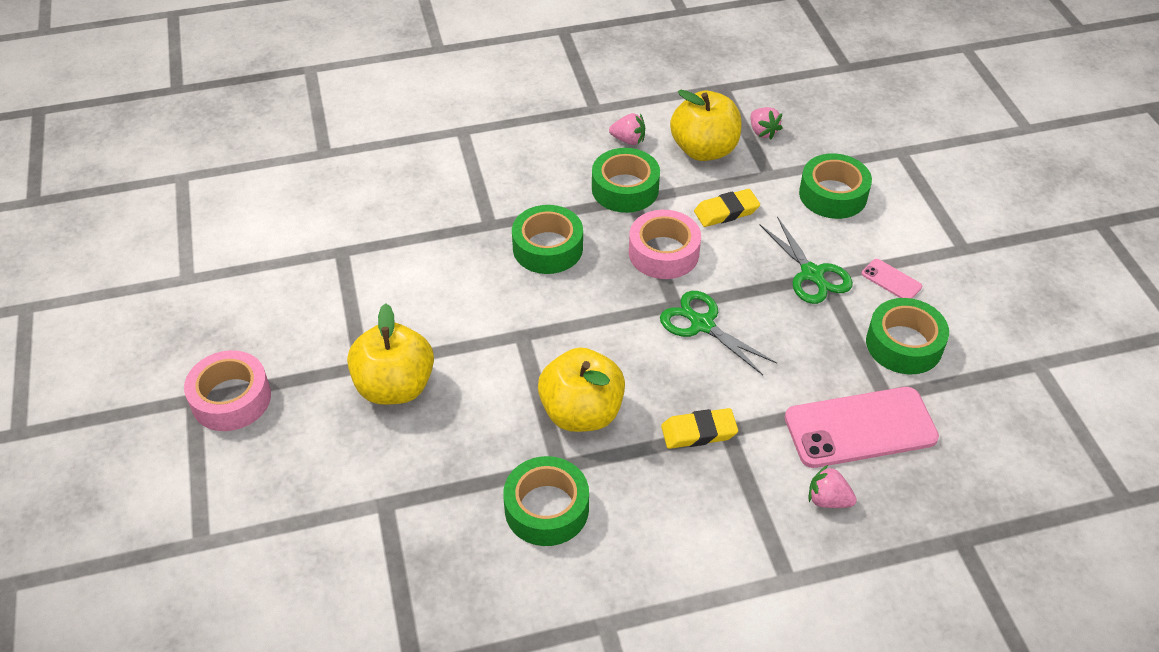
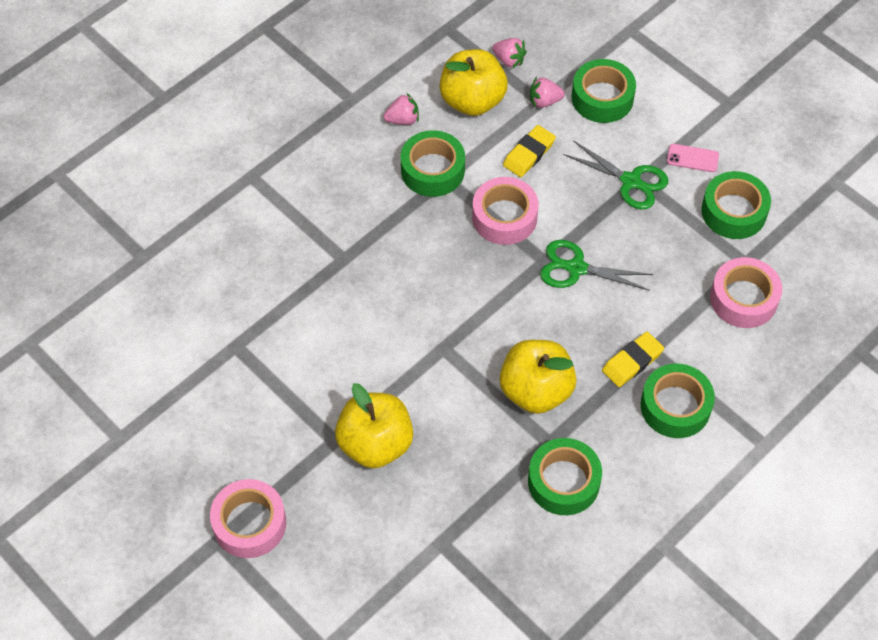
camera: 30 degrees left, 10 degrees up
green tape [512,205,583,274] -> green tape moved to [641,364,715,438]
pink phone [785,387,939,468] -> pink tape [710,257,782,328]
pink strawberry [809,465,857,508] -> pink strawberry moved to [530,76,565,108]

